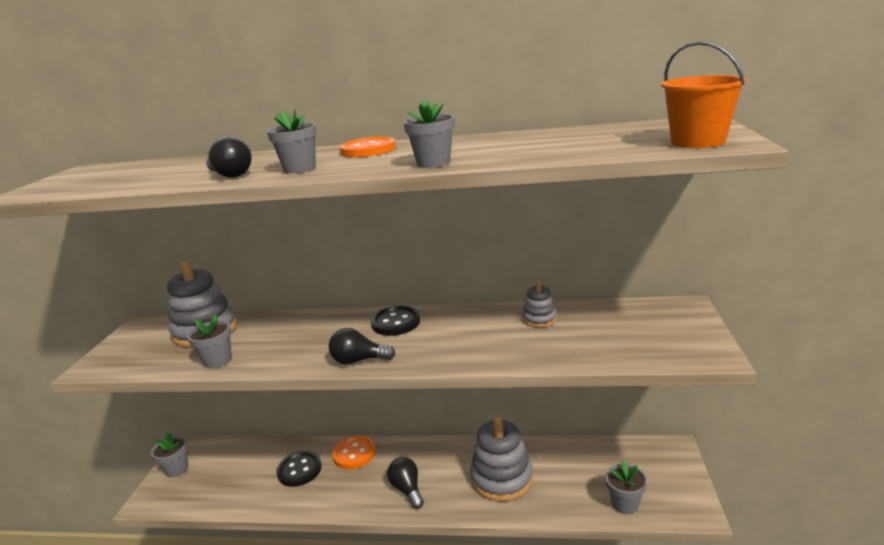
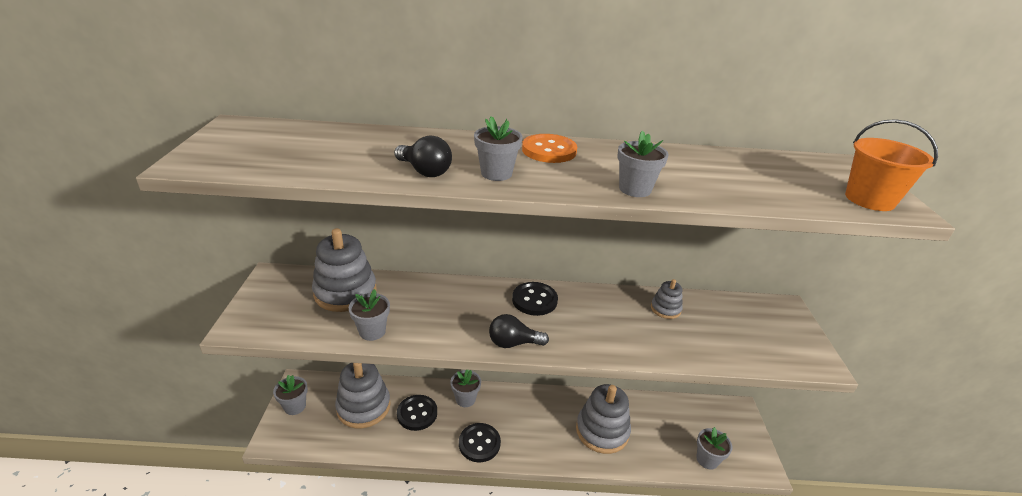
camera: 10 degrees left, 10 degrees up
orange button [332,435,376,469] -> grey flower pot [450,370,481,407]
black light bulb [387,457,424,509] -> none
none -> grey stacking toy [335,363,391,428]
none -> black button [459,423,501,462]

